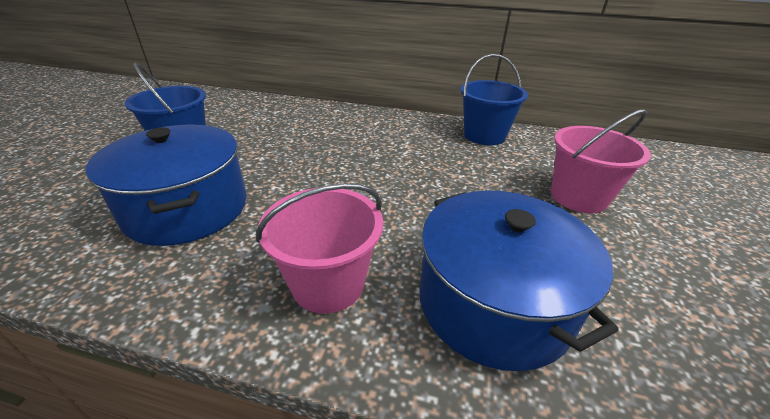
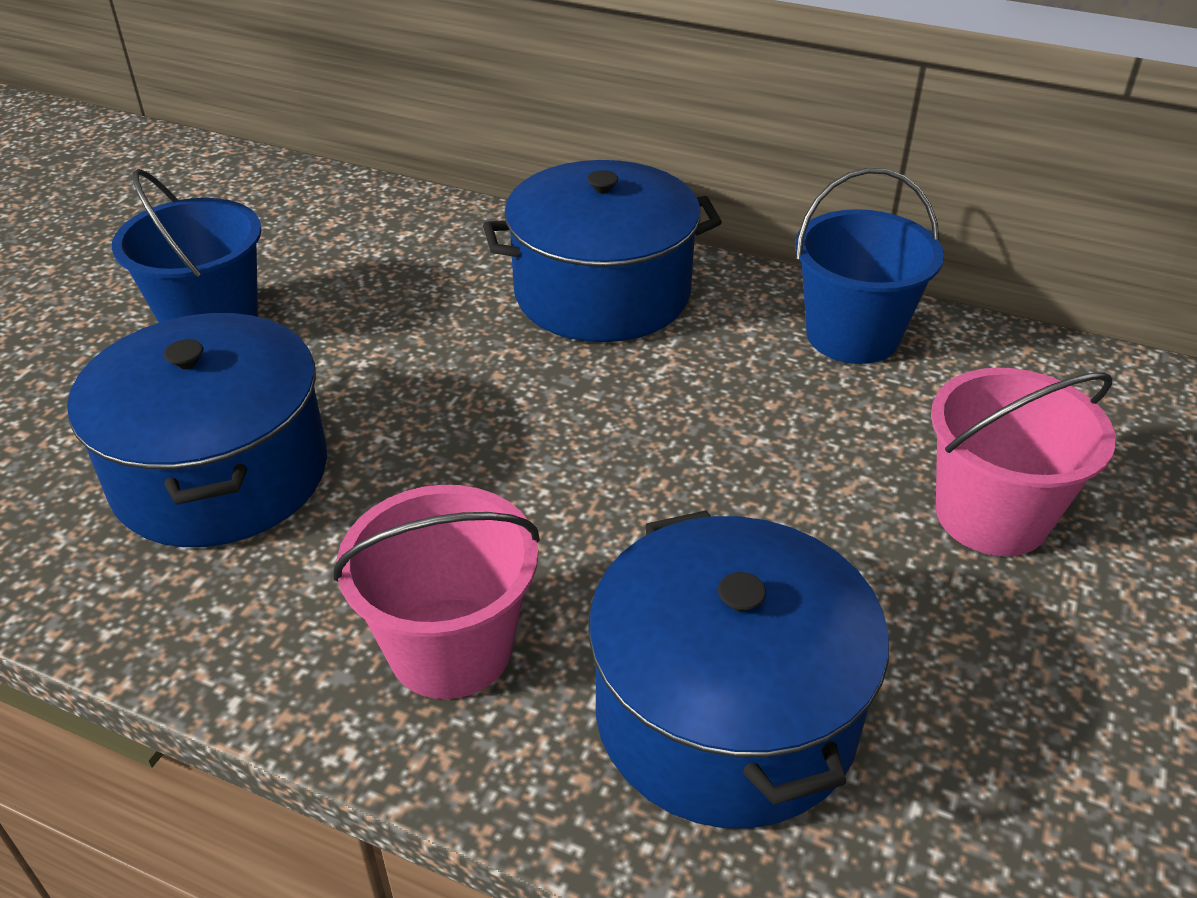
camera: 10 degrees right, 5 degrees up
none -> blue pot [483,160,722,342]

